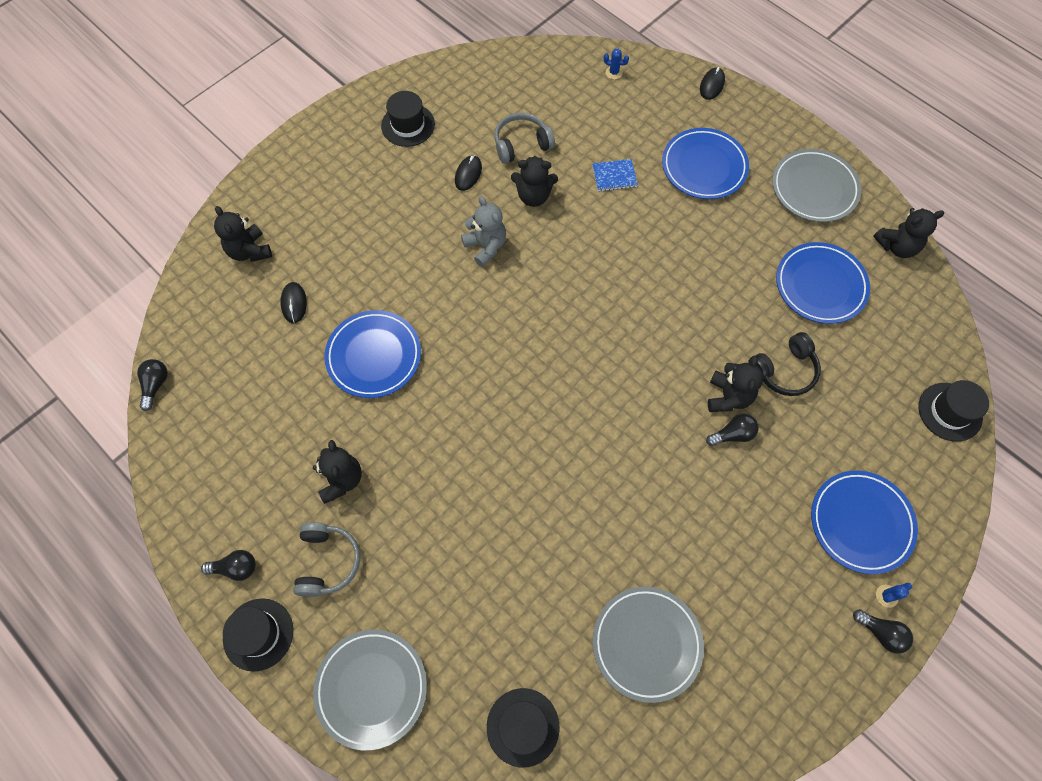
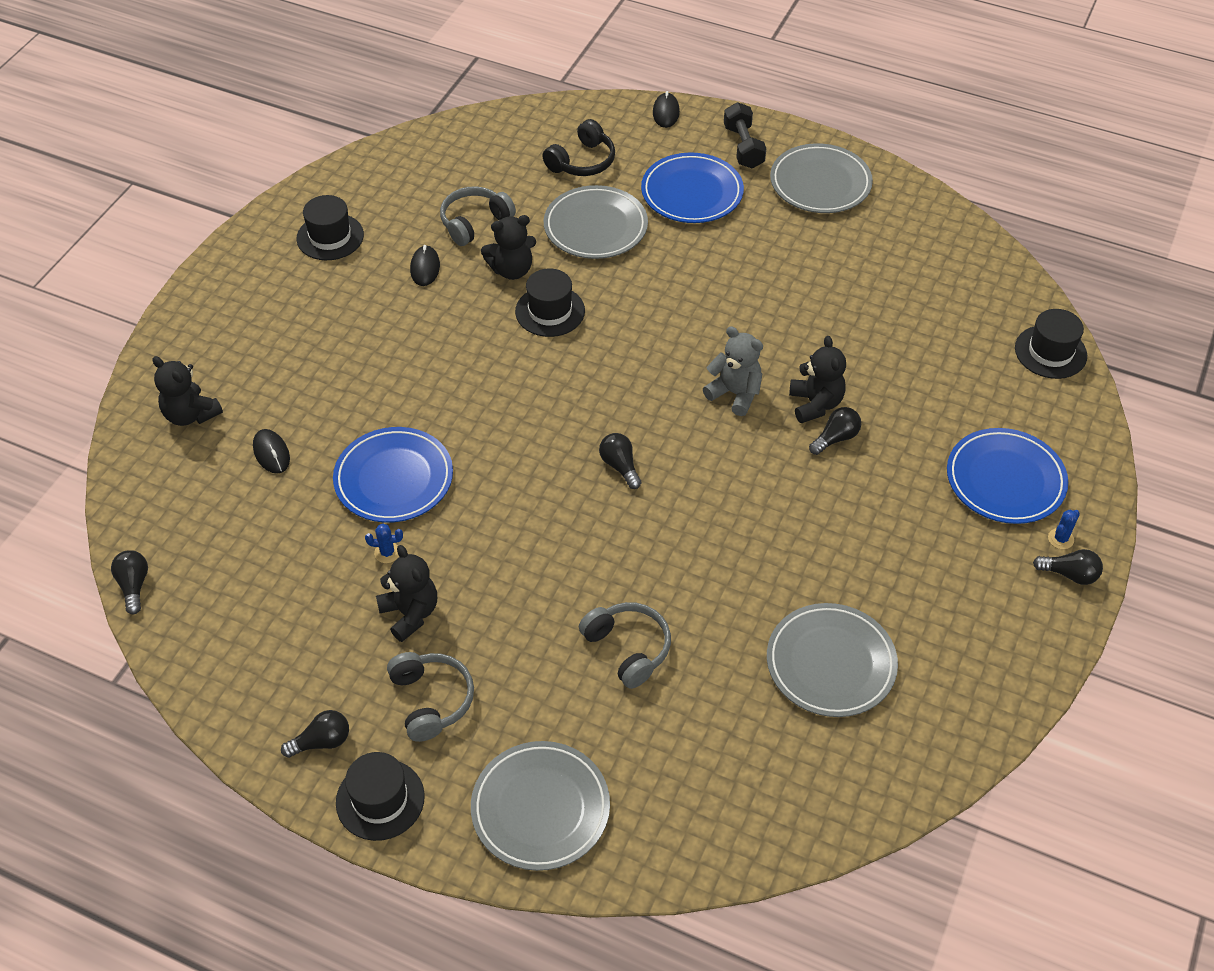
camera: 20 degrees left, 15 degrees down
grey teddy bear [461,196,506,267] -> grey teddy bear moved to [703,326,763,416]
black hat [487,688,560,768] -> black hat moved to [515,268,585,337]
blue notebook [592,159,638,191] -> grey plate [544,185,648,259]
blue cactus [604,49,629,79] -> blue cactus moved to [365,524,403,563]
black headphones [748,332,821,396] -> black headphones moved to [542,119,615,176]
blue plate [776,242,870,324] -> none
black teddy bear [873,208,944,258] -> none
none -> grey headphones [579,602,671,689]
none -> black light bulb [599,433,641,489]
none -> black dumbbell [724,102,766,169]

